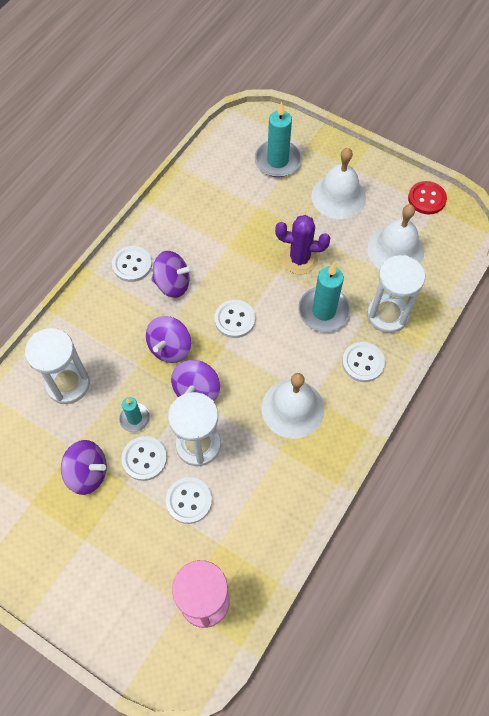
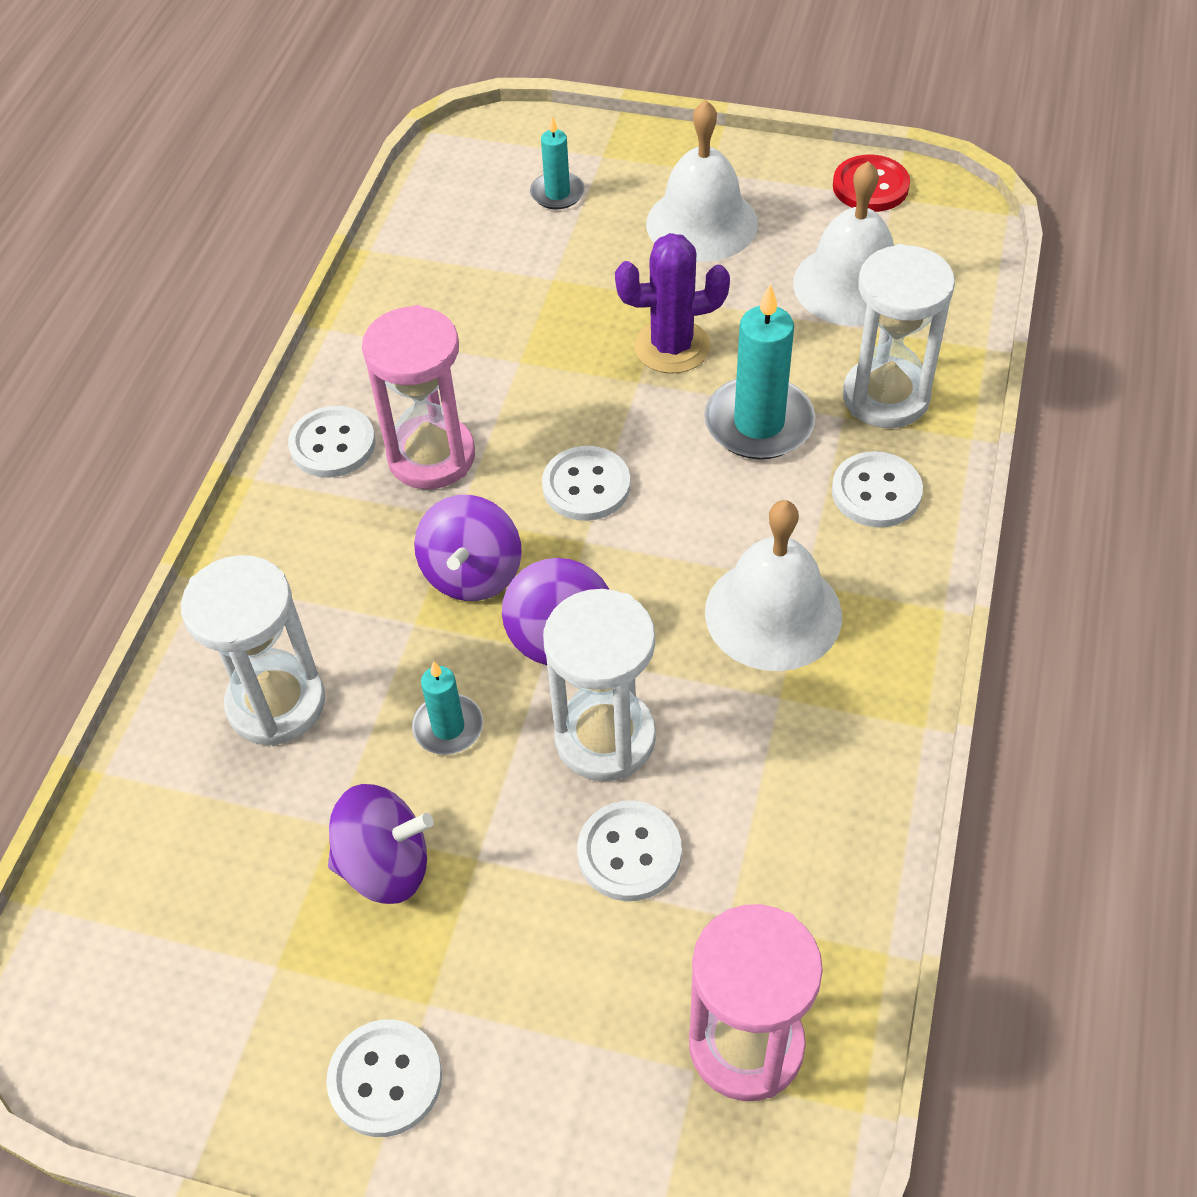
camera: 15 degrees left, 10 degrees down
white button [121,436,167,481] -> white button moved to [326,1019,442,1137]
purple spinning top [152,251,193,298] -> pink hourglass [362,305,475,489]
turquoise candle [255,102,302,177] -> turquoise candle [530,116,585,209], size x0.57

